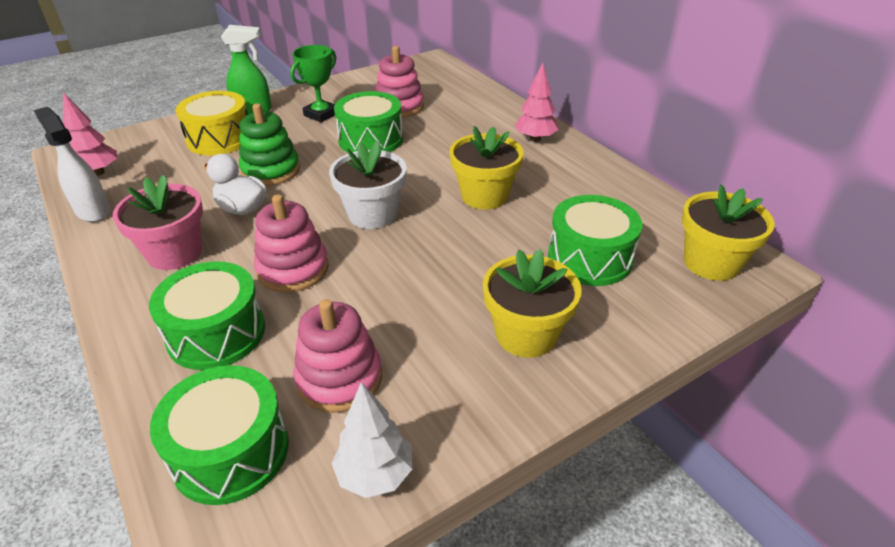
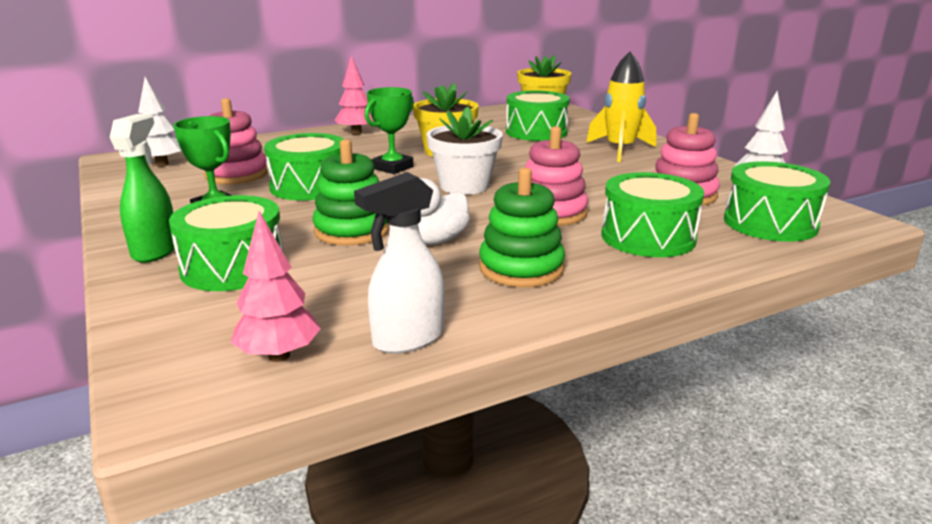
camera: 85 degrees left, 15 degrees down
pink flower pot [113,175,203,270] -> green stacking toy [479,168,565,287]
yellow drum [176,91,248,155] -> green drum [169,195,285,291]
yellow flower pot [483,249,582,358] -> yellow rocket [586,52,656,162]
none -> white tree [138,77,181,167]
none -> green trophy [365,87,414,174]

